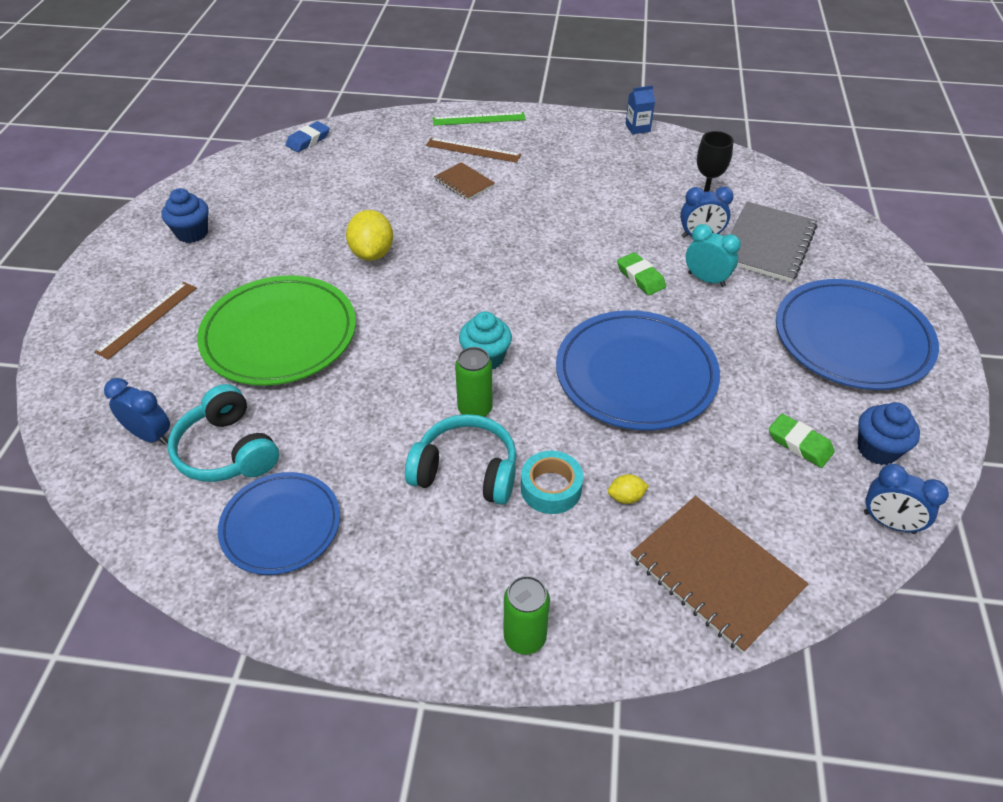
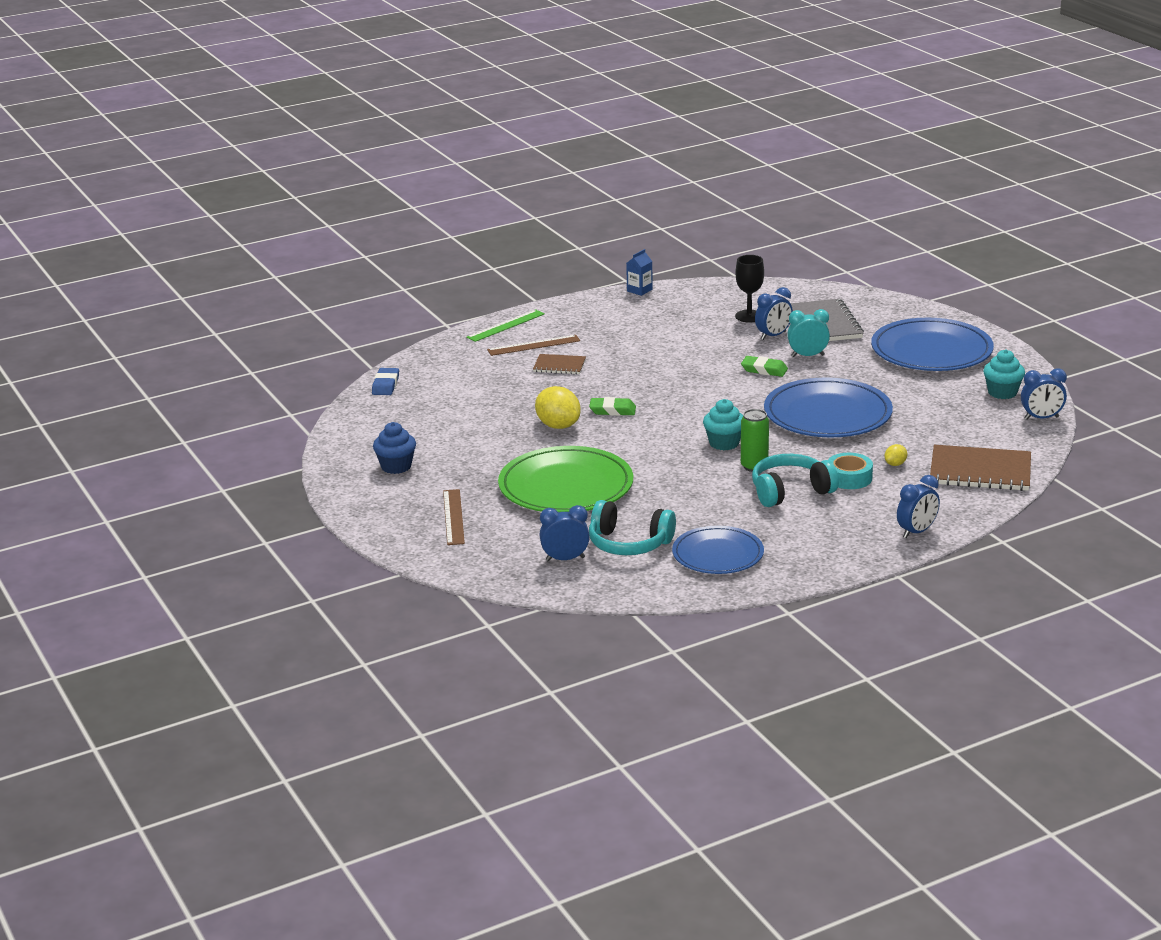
camera: 35 degrees left, 20 degrees down
green can [504,576,550,655] -> blue clock [897,475,940,538]
green eraser [769,414,835,468] -> green eraser moved to [589,397,636,416]
blue cupcake [857,402,920,465] -> turquoise cupcake [983,349,1025,399]

